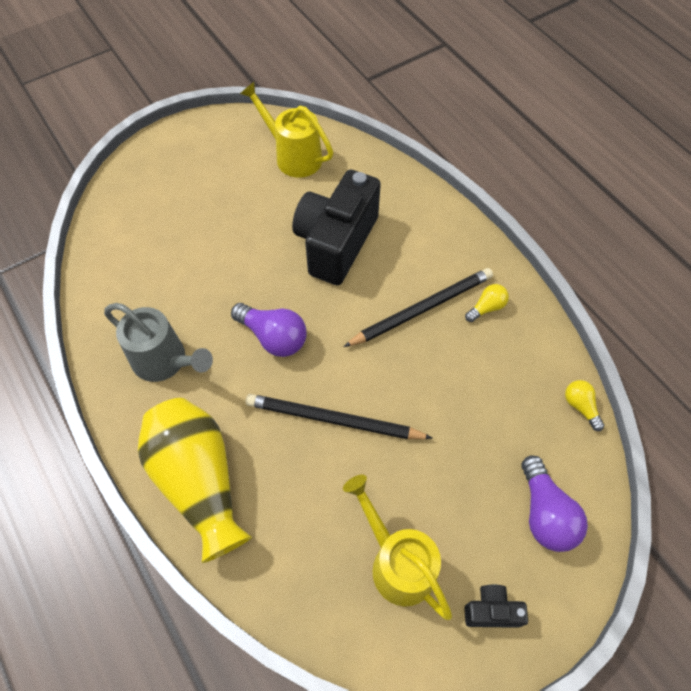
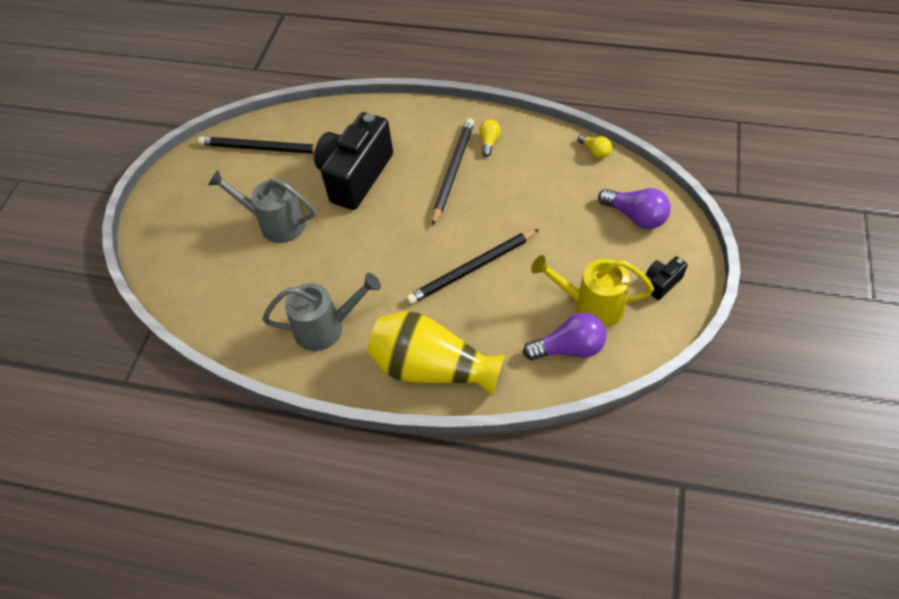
camera: 40 degrees left, 5 degrees down
purple light bulb [231,303,306,357] -> purple light bulb moved to [523,313,607,360]
yellow watering can [240,82,333,178] -> black pencil [198,136,316,154]
black camera [292,170,381,285] -> black camera turned 45 degrees clockwise [314,112,393,210]
yellow light bulb [565,380,605,431] -> yellow light bulb turned 150 degrees counterclockwise [578,134,612,158]
none -> grey watering can [208,170,315,243]

